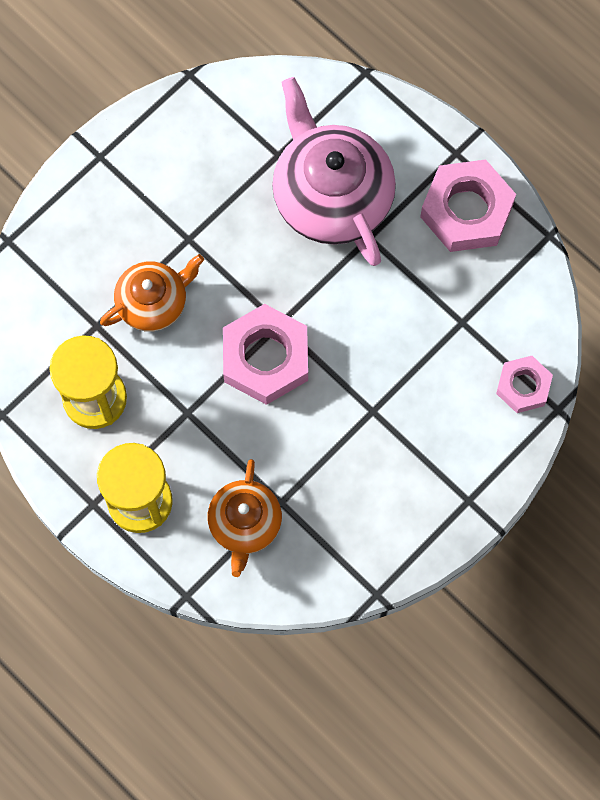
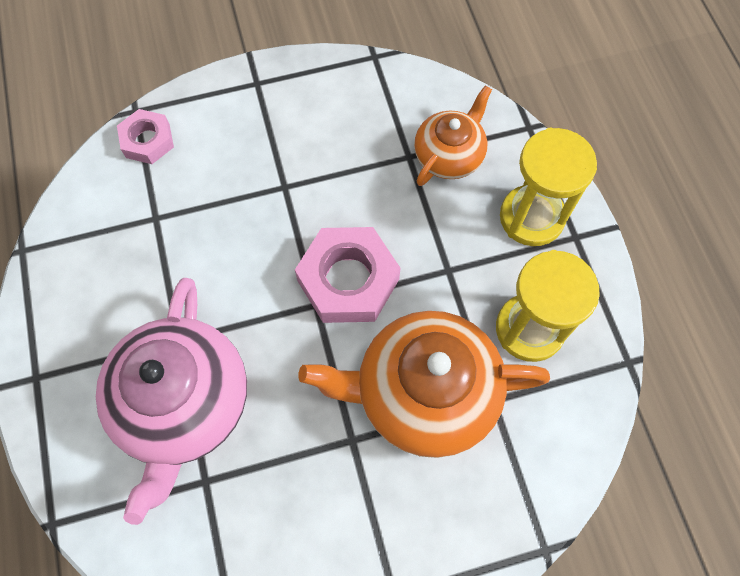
camera: 150 degrees left, 5 degrees down
orange teapot [100,254,204,332] -> orange teapot [298,311,550,458], size x1.72
pink nut [420,159,516,252] -> none

